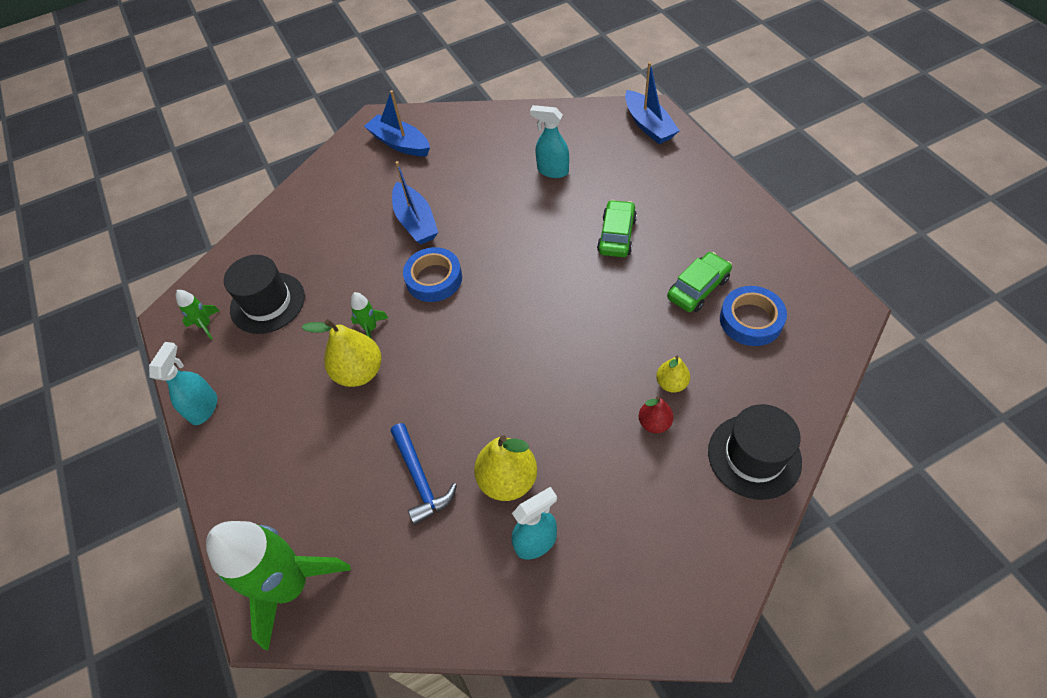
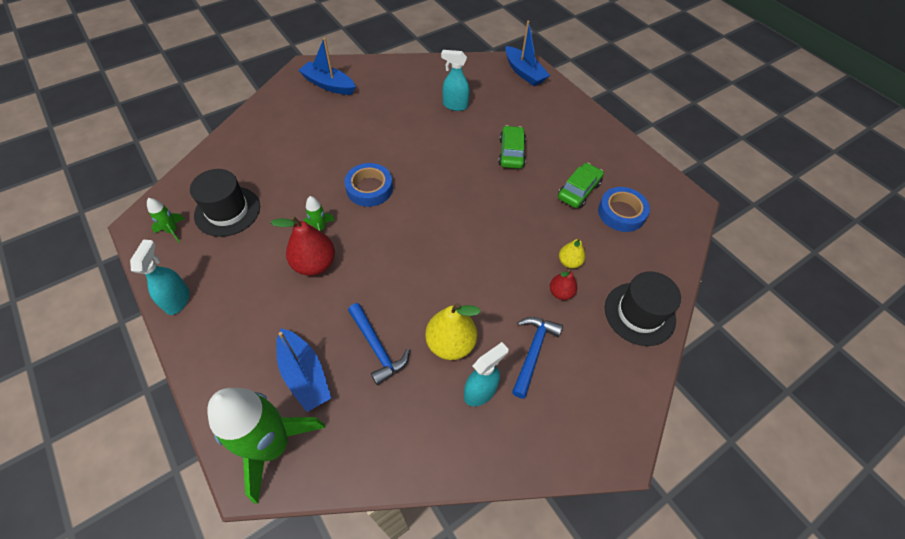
camera: 15 degrees left, 0 degrees up
yellow pear [302,319,382,387] -> red pear [270,216,335,276]
blue boat [392,161,438,244] -> blue boat moved to [276,328,331,412]
none -> blue hammer [512,317,563,399]

